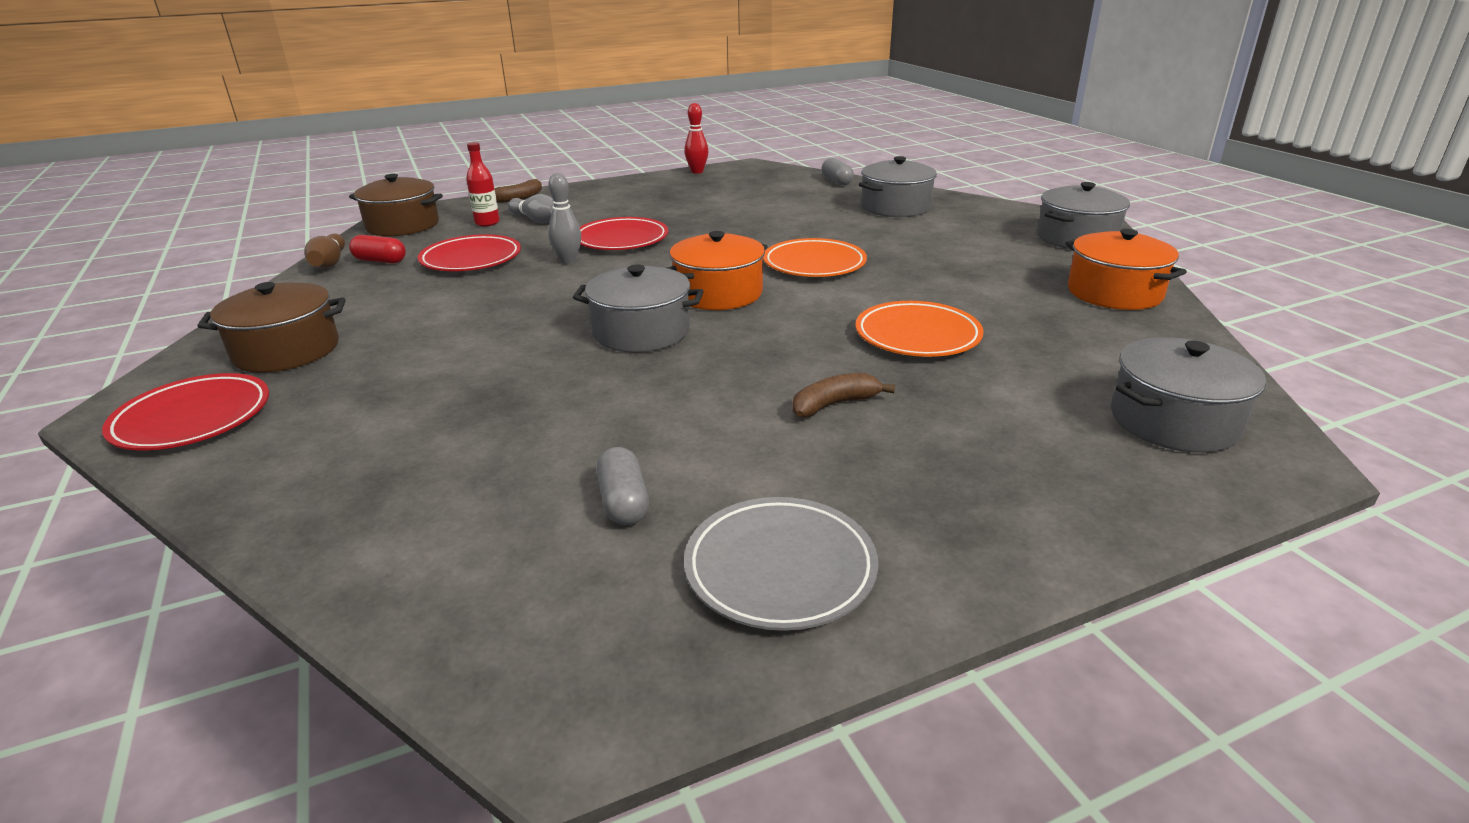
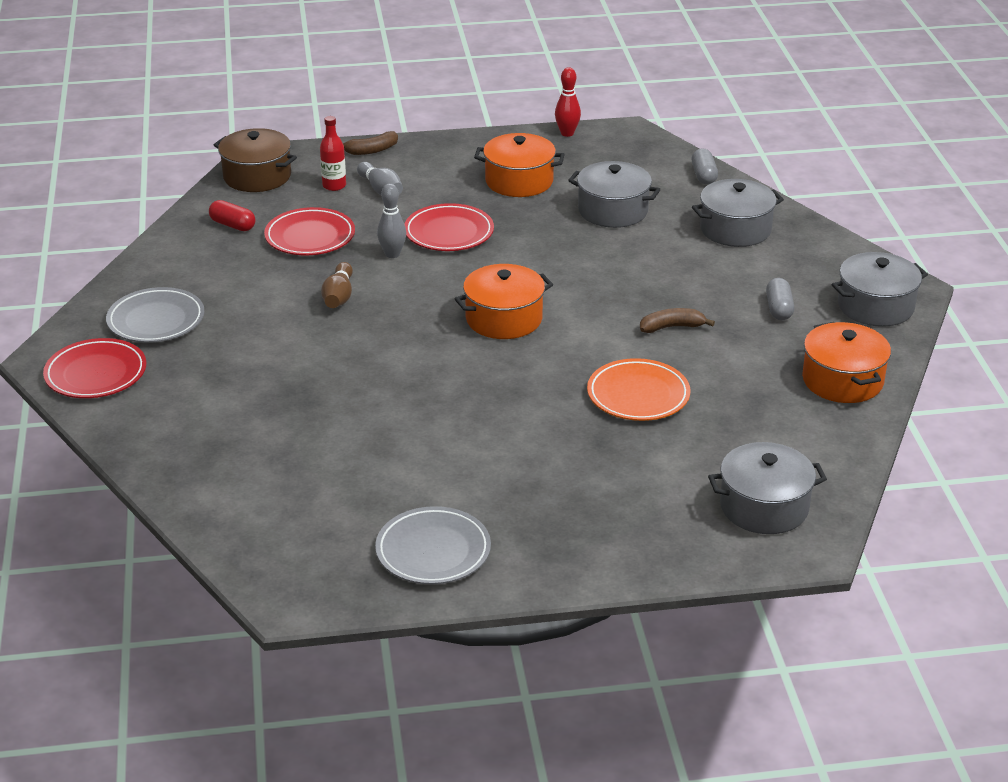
camera: 15 degrees right, 5 degrees up
brown pot [198,282,346,372] -> grey plate [106,287,204,343]
brown bowling pin [304,233,345,269] -> brown bowling pin moved to [321,262,353,308]
grey pot [573,264,704,352] -> grey pot moved to [568,161,660,228]
grey capsule [596,447,649,525] -> grey capsule moved to [766,278,794,320]
orange plate [763,238,867,277] -> none
brown banana [792,373,895,418] -> brown banana moved to [640,308,715,333]
none -> orange pot [474,133,565,197]

